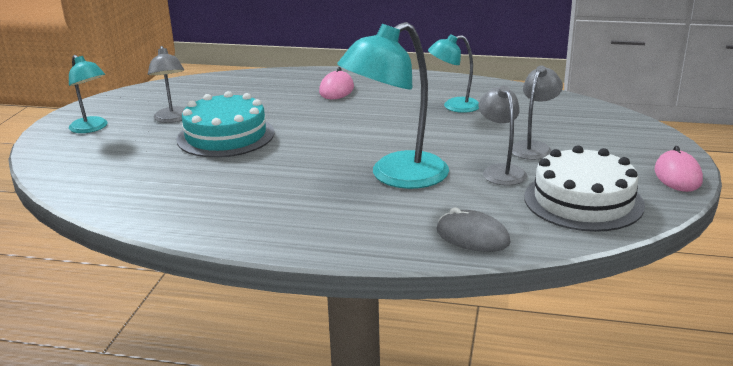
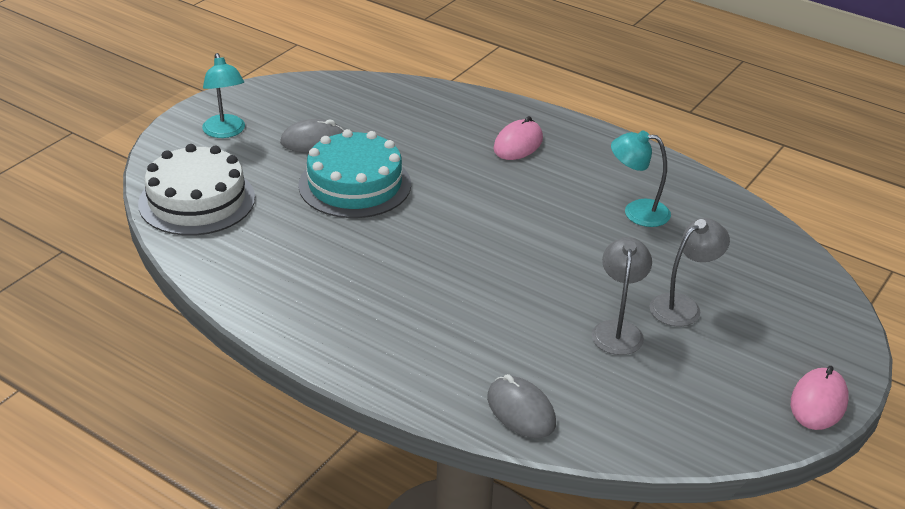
camera: 20 degrees right, 10 degrees up
grey lamp [148,46,185,123] -> grey mouse [280,119,344,153]
turquoise lamp [337,22,449,189] -> none
white cake [524,145,645,232] -> white cake moved to [138,144,255,236]

